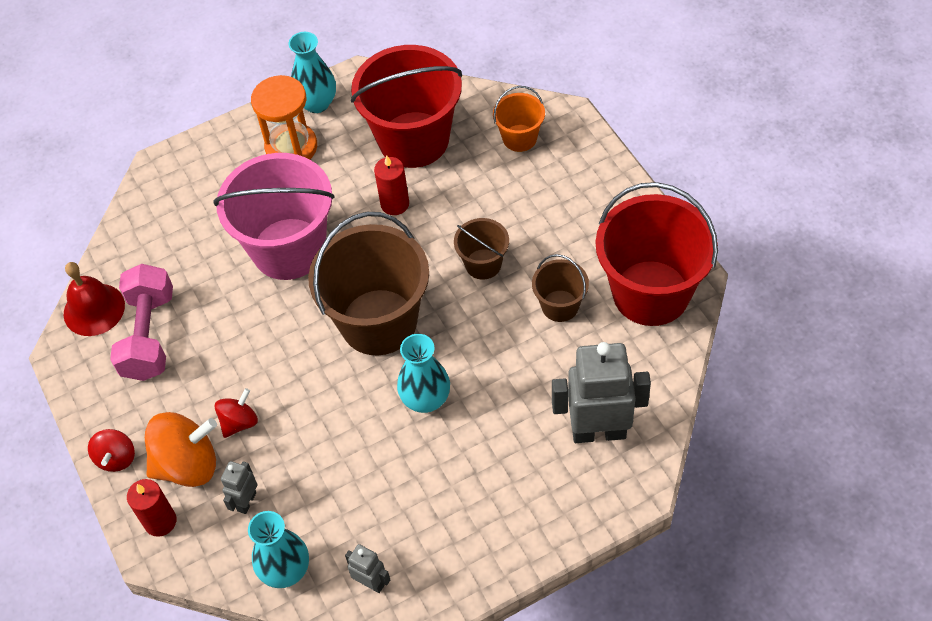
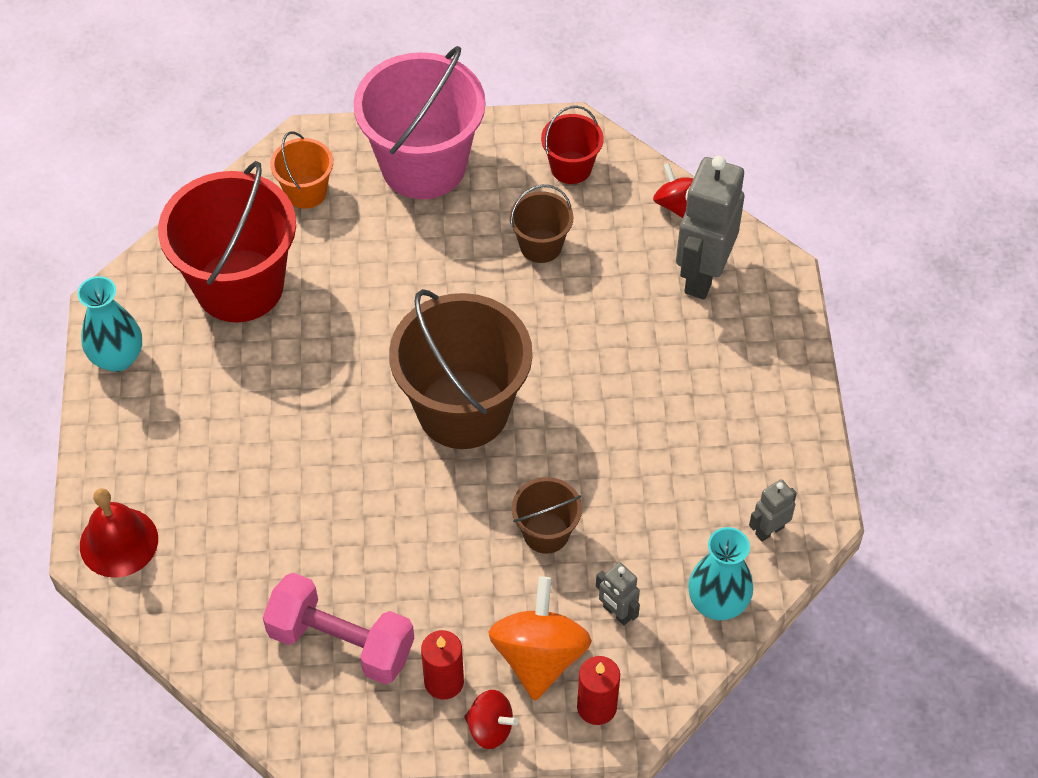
camera: 70 degrees left, 0 degrees up
red bell [64,262,125,336] -> red bell moved to [80,488,158,578]
pink bucket [213,153,335,280] -> pink bucket moved to [354,46,486,199]
red spinning top [215,388,258,438] -> red spinning top moved to [653,163,693,218]
orange hourglass [251,75,317,159] -> none
red candle [374,155,409,215] -> red candle moved to [421,630,464,699]
turquoise vase [397,334,450,413] -> none
brown bucket [454,218,509,280] -> brown bucket moved to [512,477,582,554]
red bucket [596,182,718,326] -> red bucket [541,105,604,184], size x0.48

